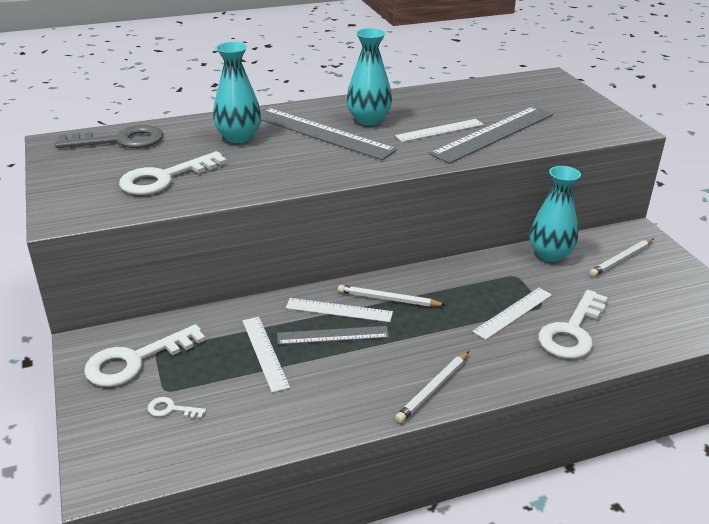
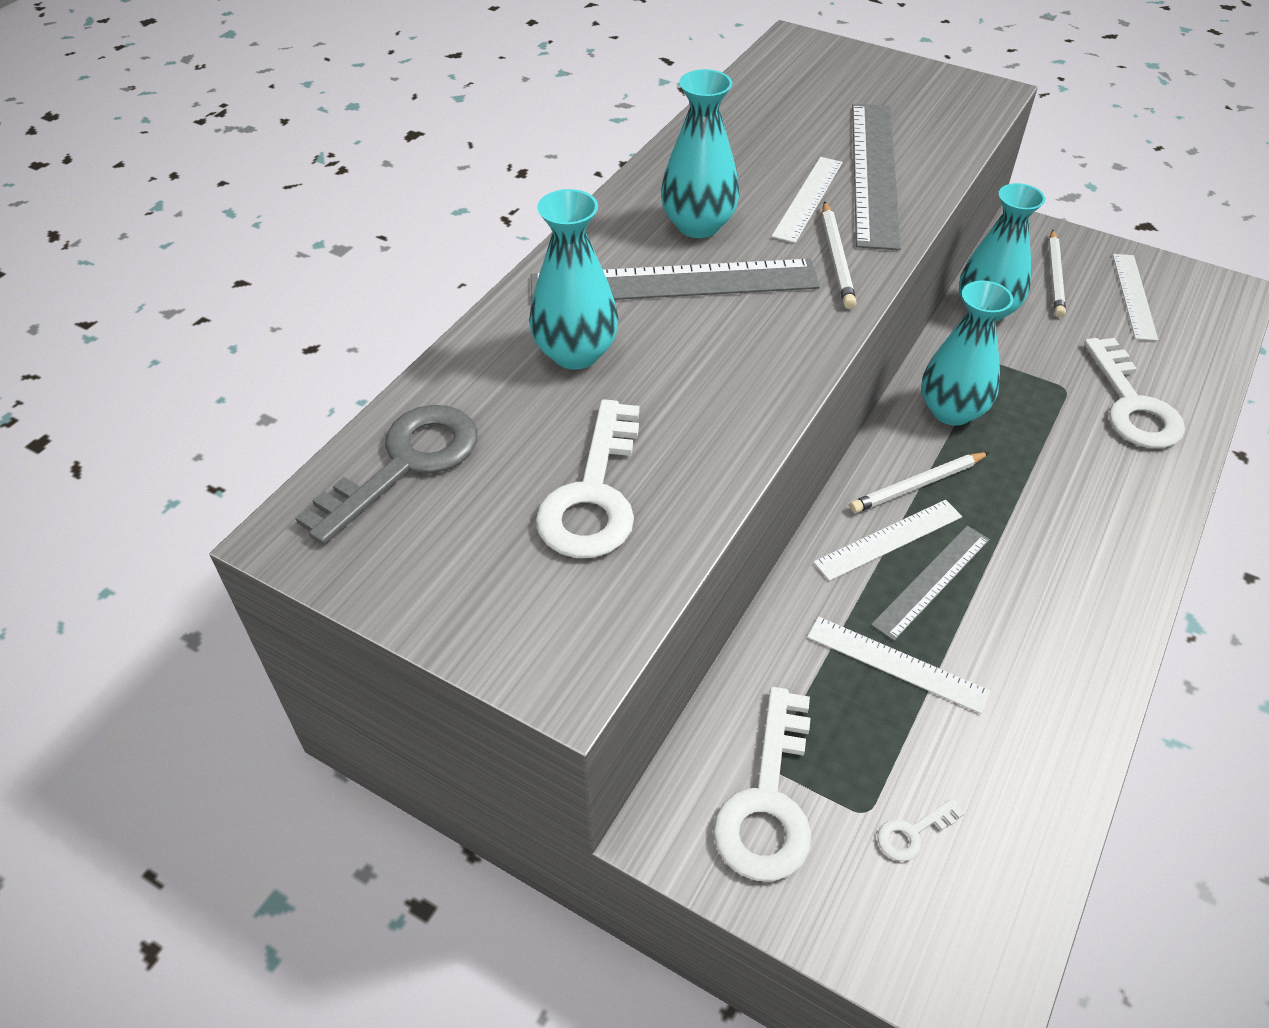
camera: 40 degrees left, 15 degrees up
white pencil [395,351,469,423] -> white pencil moved to [822,201,857,309]
white ruler [472,288,552,340] -> white ruler moved to [1113,254,1158,341]
none -> turquoise vase [921,280,1013,426]

